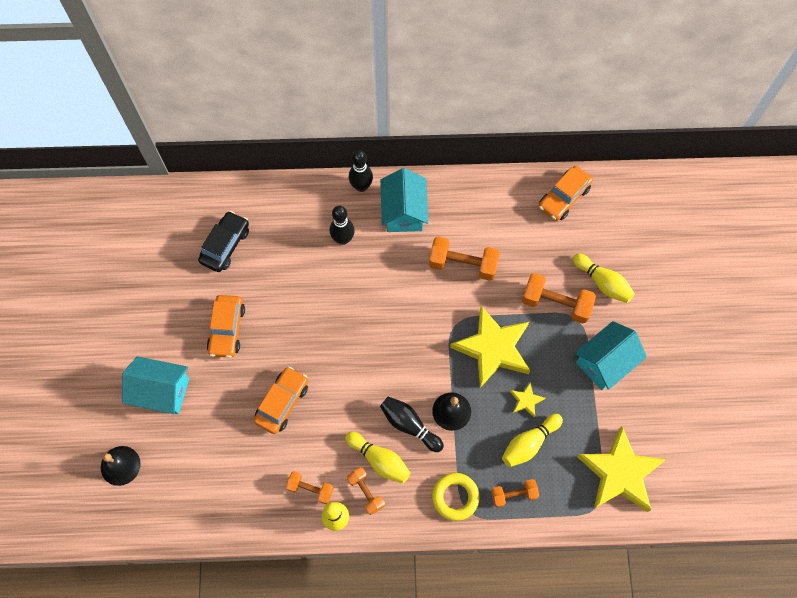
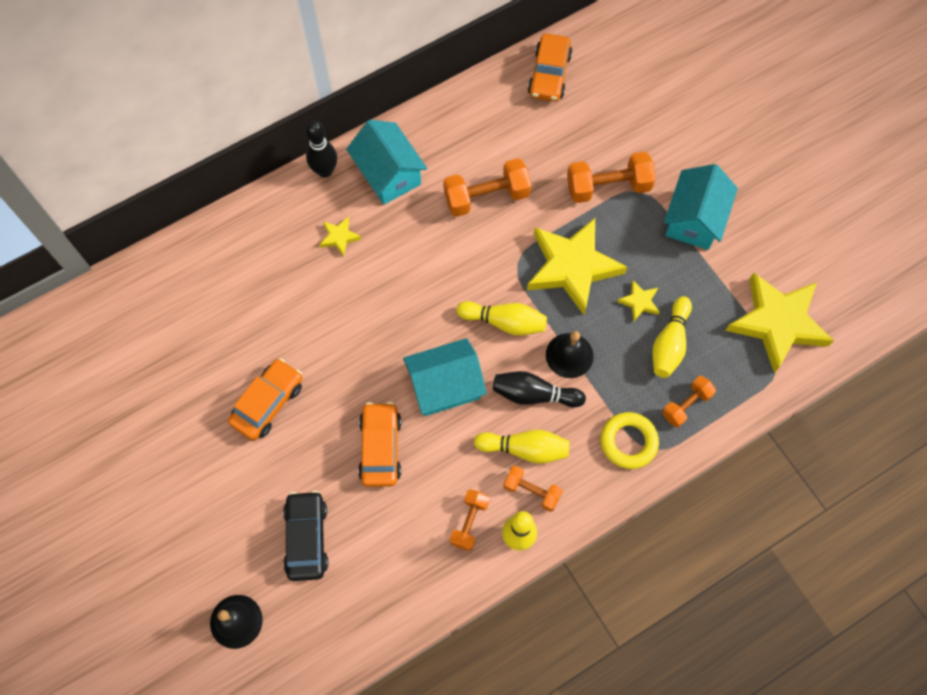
camera: 30 degrees left, 0 degrees up
turquoise house [122,356,189,414] -> turquoise house moved to [403,338,487,416]
black car [198,211,249,272] -> black car moved to [283,491,328,581]
orange car [207,295,245,358] -> orange car turned 120 degrees counterclockwise [228,358,302,440]
orange dumbbell [286,471,334,504] -> orange dumbbell turned 60 degrees counterclockwise [450,489,490,551]
black bowling pin [330,206,355,245] -> yellow star [320,217,361,257]
yellow bowling pin [573,253,635,303] -> yellow bowling pin moved to [456,301,547,335]

